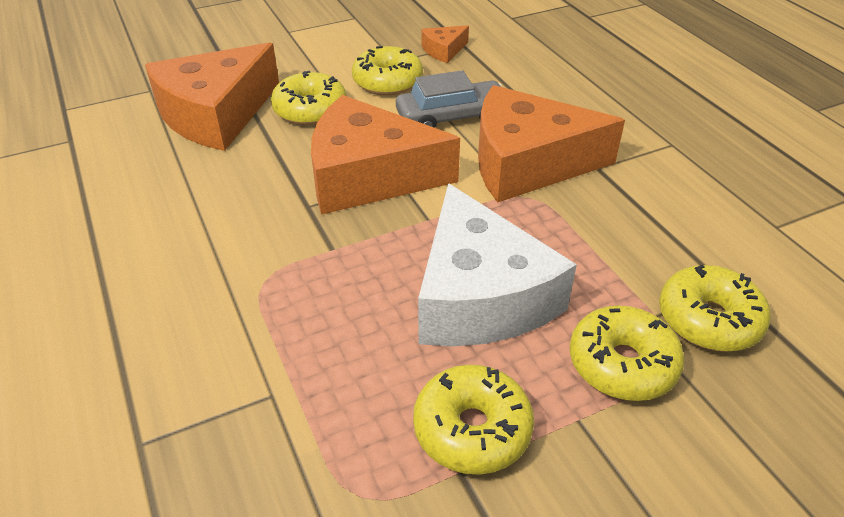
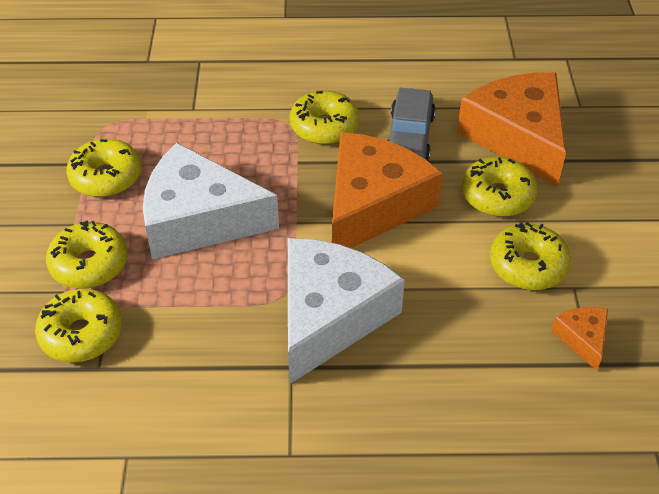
camera: 115 degrees right, 5 degrees up
grey car [396,70,502,128] -> grey car moved to [387,88,436,161]
orange cheese [478,85,625,203] -> white cheese [288,238,405,384]
none -> yellow donut [290,90,359,145]

